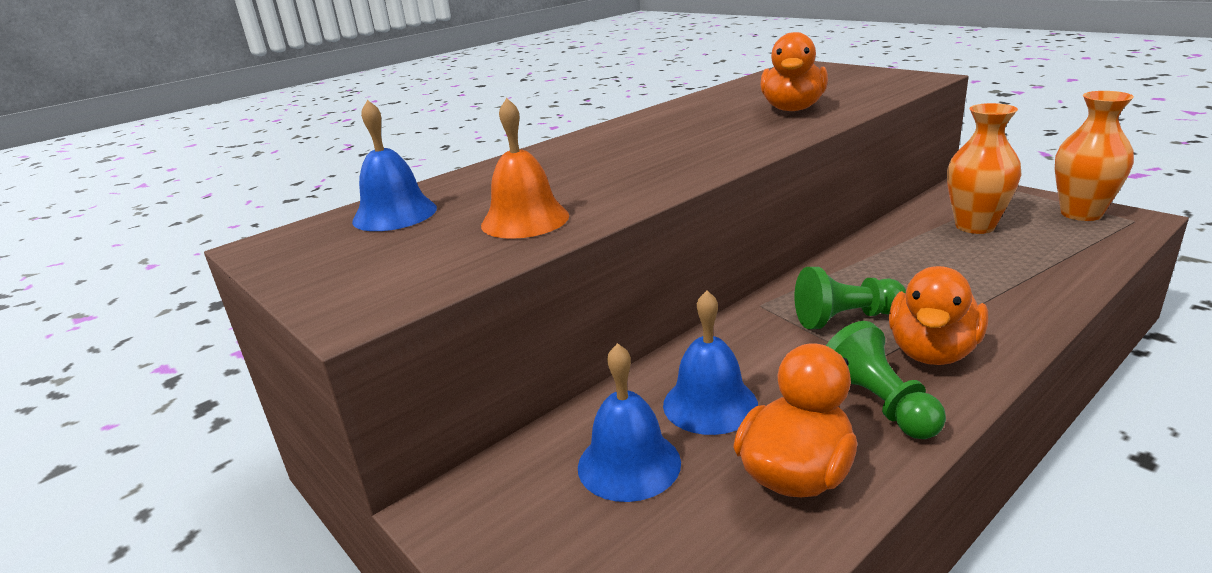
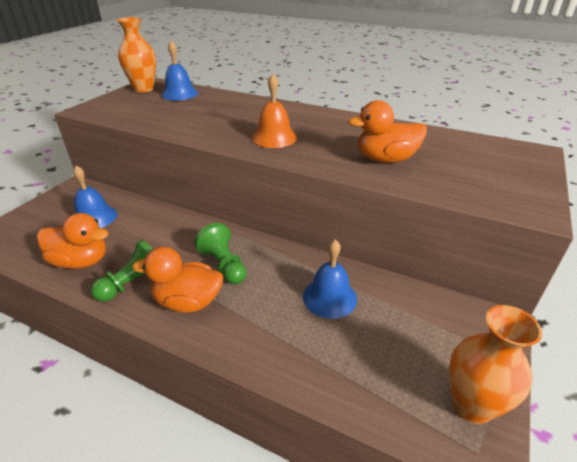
camera: 65 degrees right, 10 degrees up
orange bell [481,98,569,239] -> orange bell moved to [252,74,297,148]
blue bell [663,290,758,435] -> blue bell moved to [303,240,357,319]
orange vase [947,103,1022,234] -> orange vase moved to [117,17,156,92]

